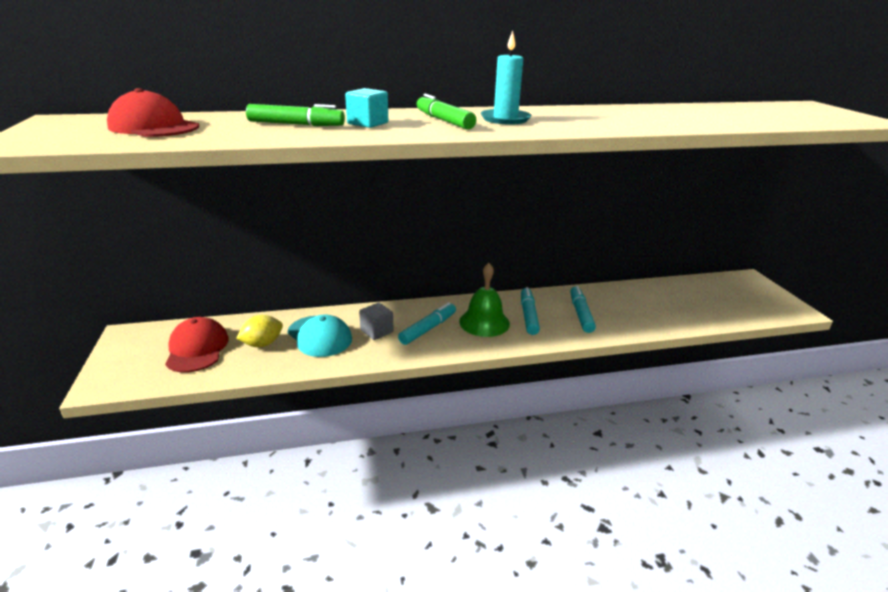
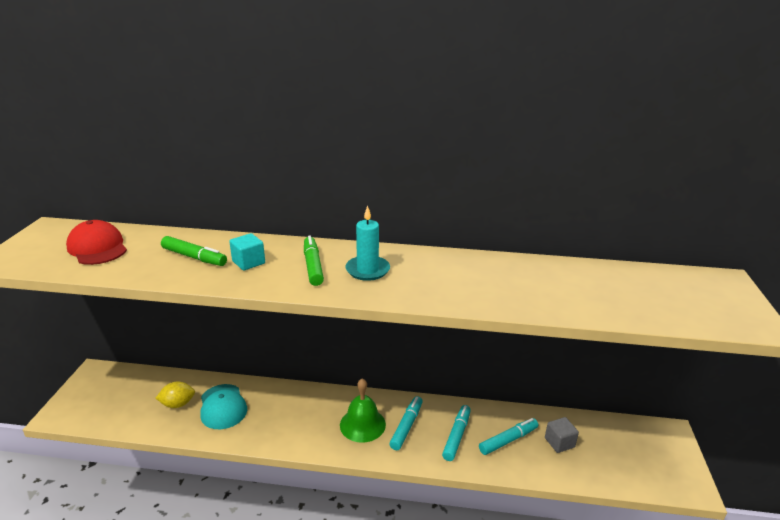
camera: 20 degrees right, 0 degrees up
red cap [165,317,229,373] -> none
grey cube [359,303,393,340] -> grey cube moved to [545,417,579,453]
turquoise marker [398,302,456,345] -> turquoise marker moved to [479,418,538,455]

